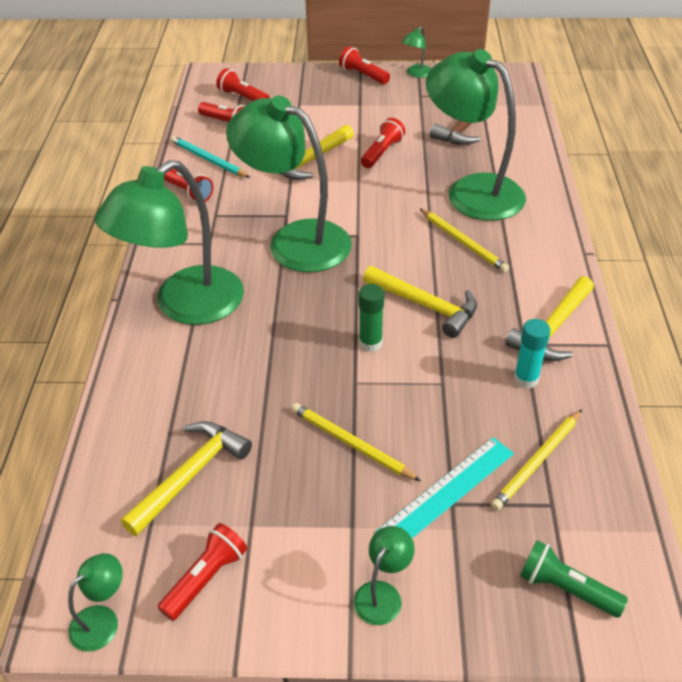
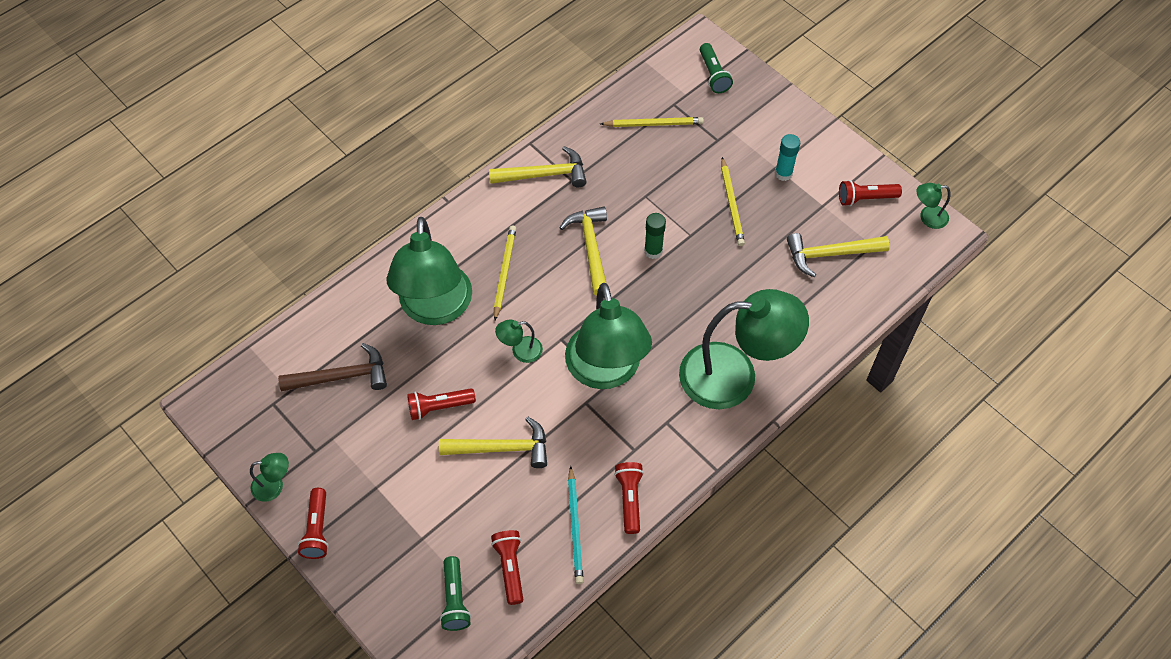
camera: 135 degrees left, 15 degrees up
red flashlight [216,68,270,101] -> green flashlight [440,556,471,631]
green lamp [353,526,415,625] -> green lamp moved to [495,319,543,363]
turquoise ruler [375,437,514,538] -> none
turquoise glue stick [514,319,550,388] -> turquoise glue stick moved to [775,134,800,181]

